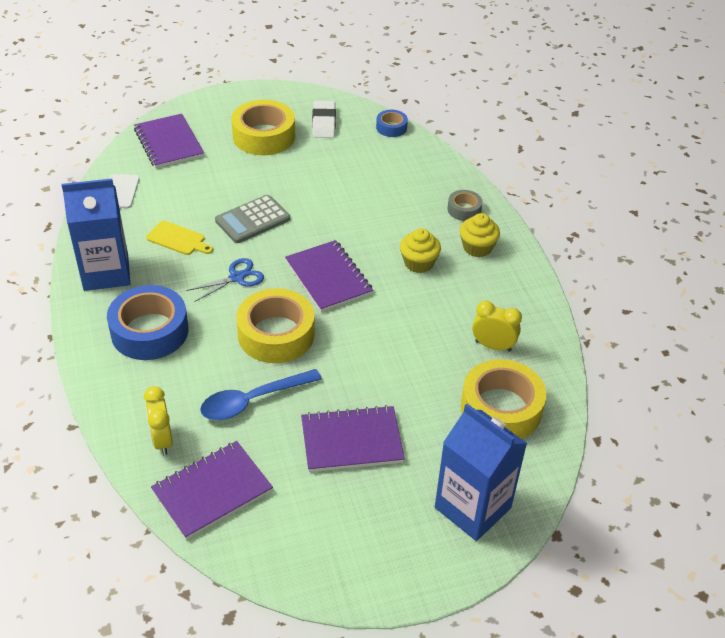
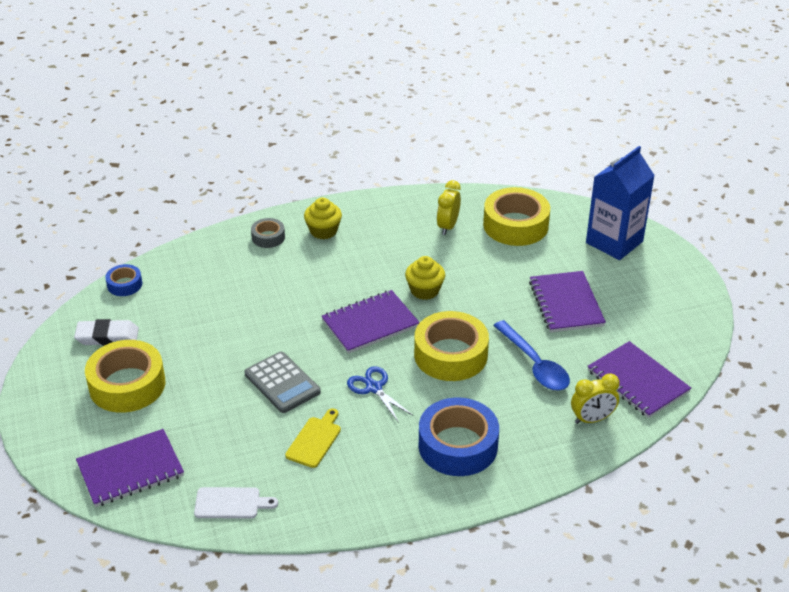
camera: 90 degrees left, 5 degrees down
blue carton [62,179,130,291] -> none
yellow cupcake [400,228,441,273] -> yellow cupcake moved to [405,256,445,300]

